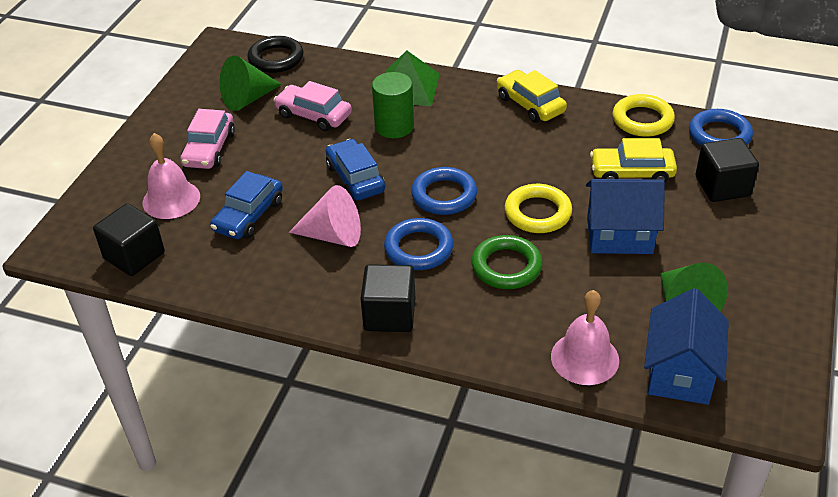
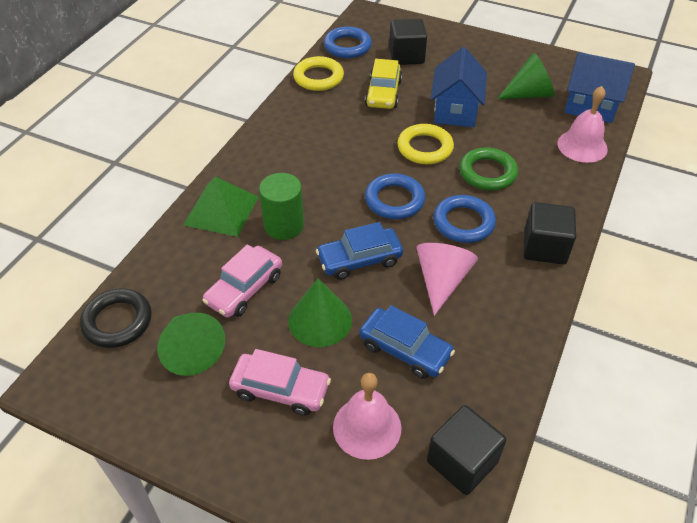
camera: 85 degrees left, 5 degrees up
yellow car [497,70,567,123] -> none
none -> green cone [288,278,352,347]

